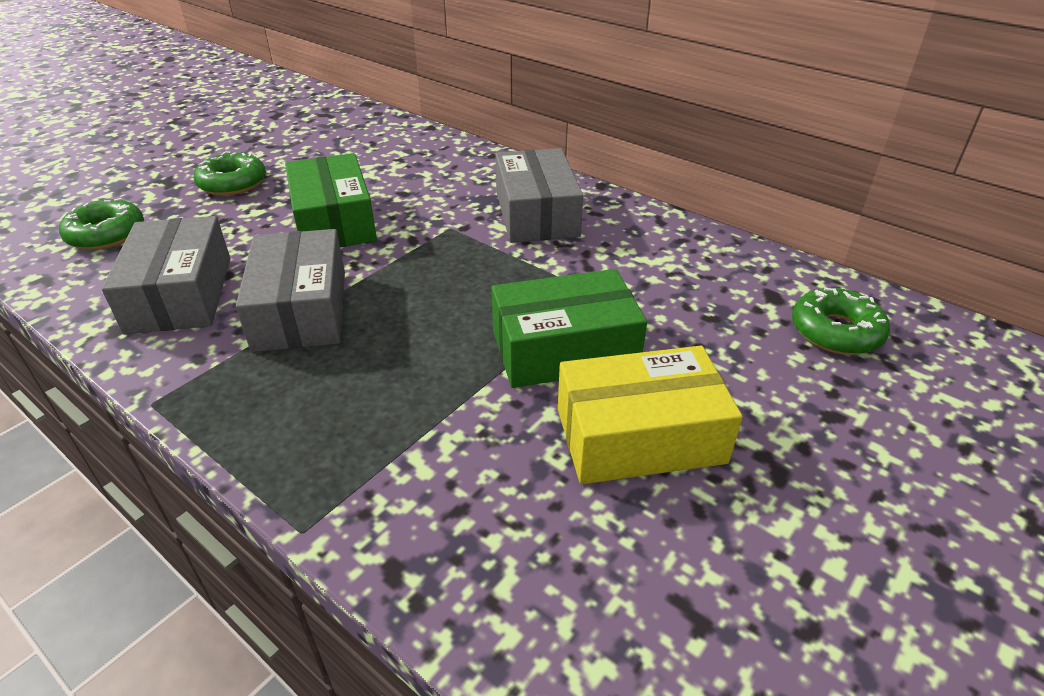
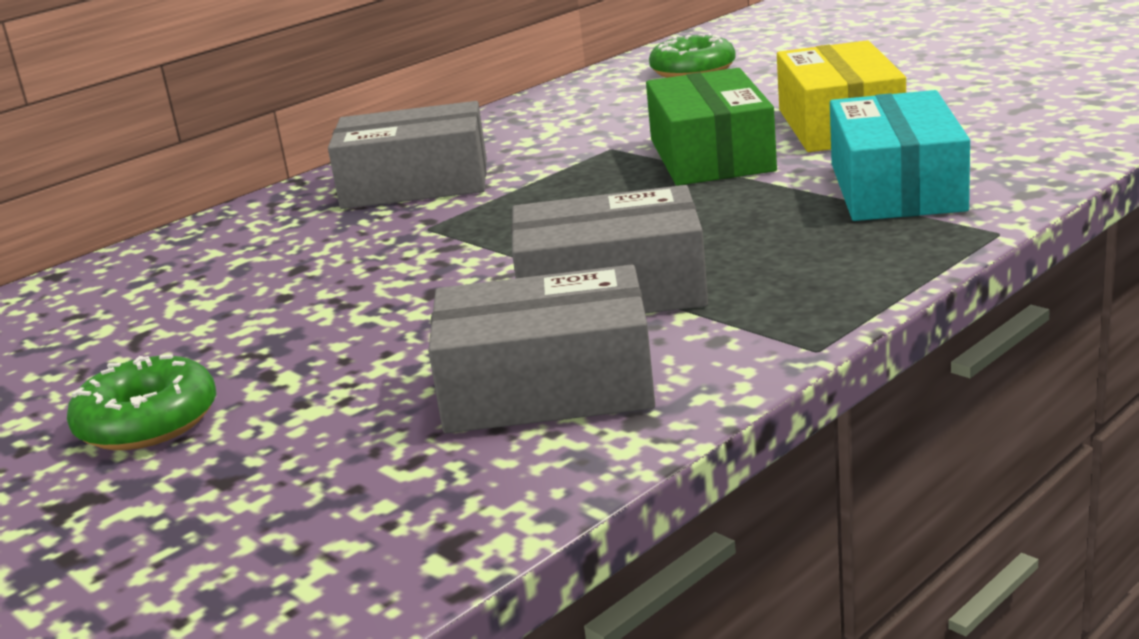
camera: 80 degrees left, 15 degrees down
green donut [59,198,144,250] -> none
green box [285,153,377,247] -> none
none -> turquoise box [830,90,970,221]

